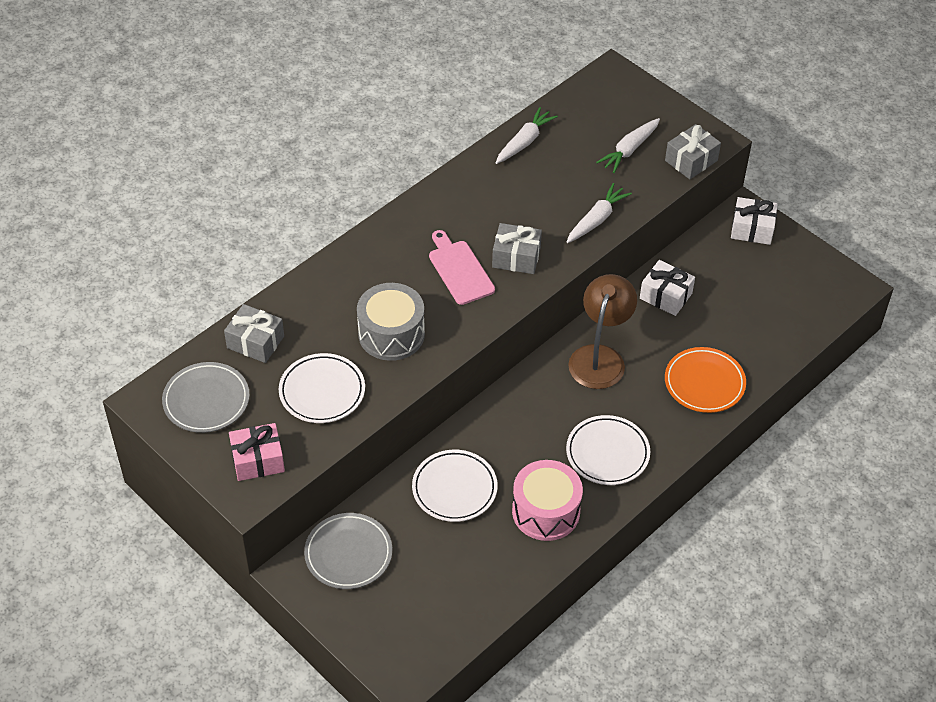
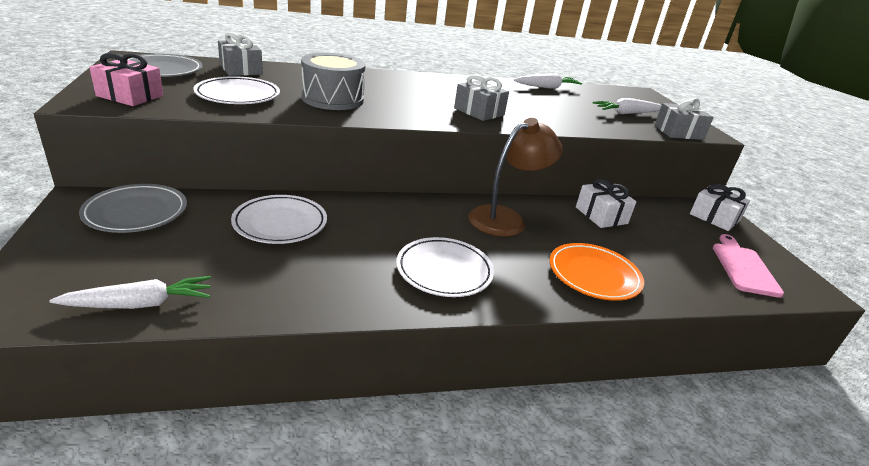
camera: 30 degrees right, 20 degrees down
pink cutting board [429,230,495,305] -> pink cutting board moved to [713,234,784,298]
pink drum [512,460,583,541] -> none
white carrot [567,183,632,243] -> white carrot moved to [49,276,211,309]

